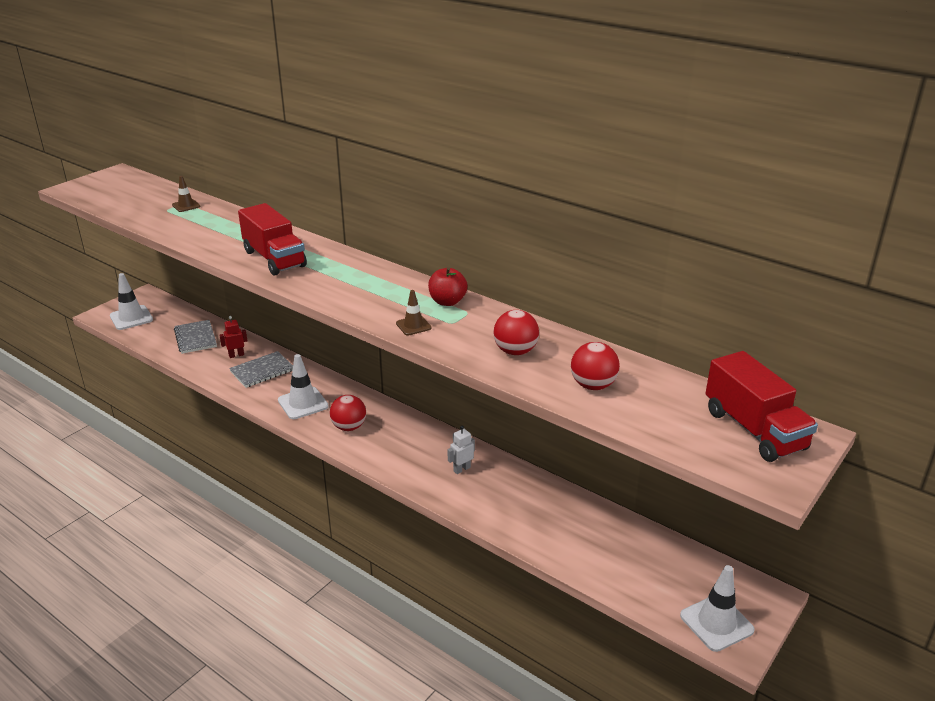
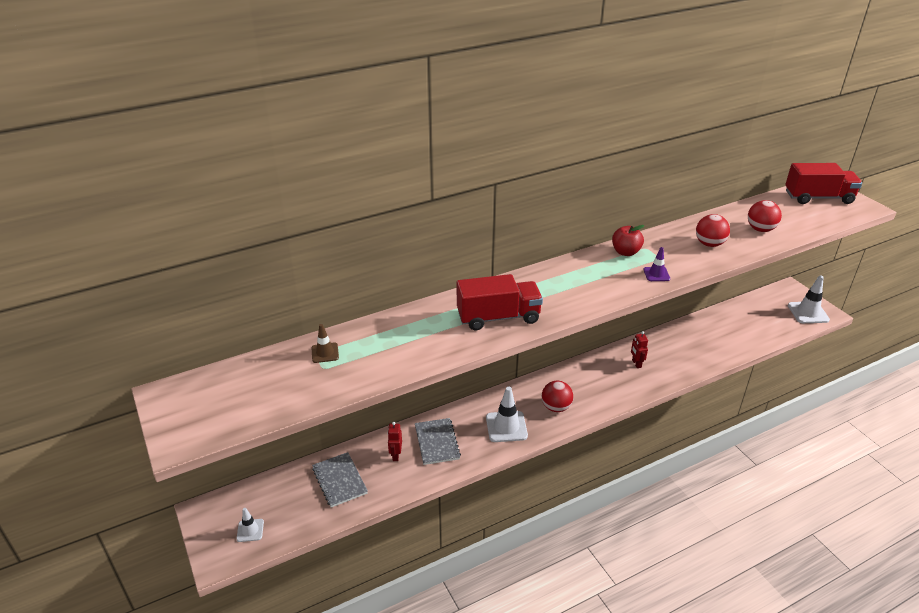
camera: 65 degrees left, 5 degrees up
white traffic cone [110,273,153,330] -> white traffic cone [237,508,264,542], size x0.56
grey notebook [174,320,217,354] -> grey notebook turned 60 degrees clockwise [312,452,368,507]
brown traffic cone [396,290,432,336] -> purple traffic cone [643,247,670,281]
white robot [448,426,475,474] -> red robot [631,331,648,368]

